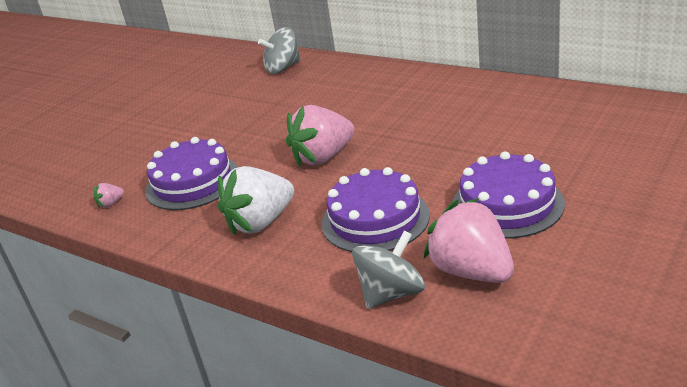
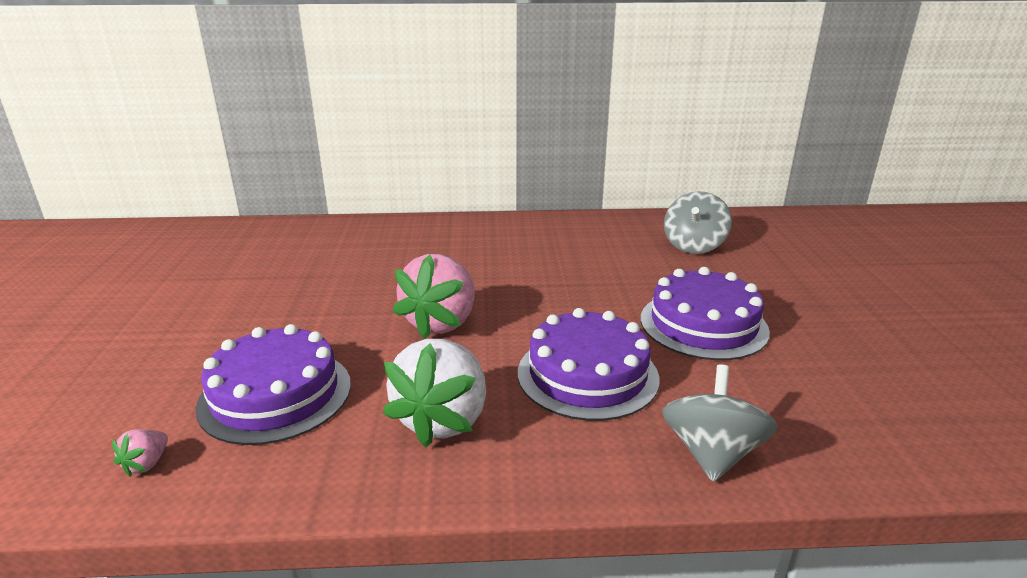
camera: 40 degrees left, 5 degrees down
grey spinning top [258,27,301,74] -> grey spinning top moved to [664,192,732,254]
pink strawberry [424,198,514,283] -> none

